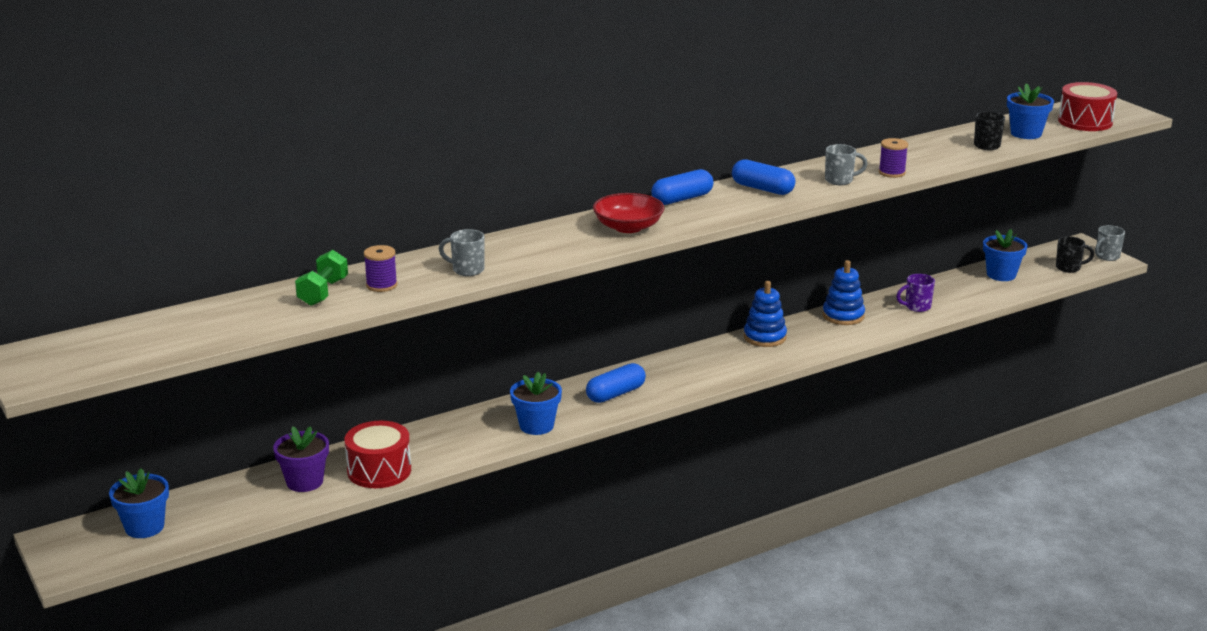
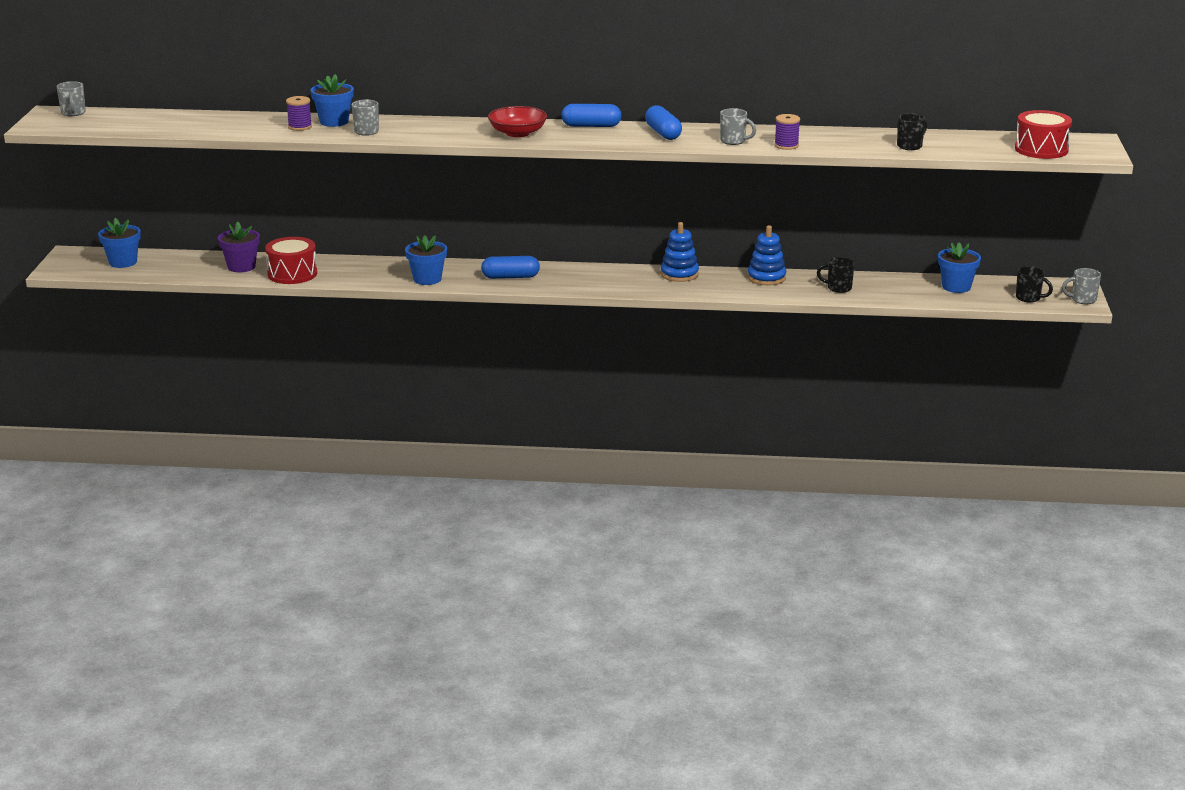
camera: 35 degrees right, 0 degrees up
green dumbbell [295,250,348,306] -> none
purple mug [896,274,935,312] -> black mug [817,257,855,293]
blue flower pot [1007,83,1054,139] -> blue flower pot moved to [311,74,354,127]
none -> grey mug [57,81,86,116]

